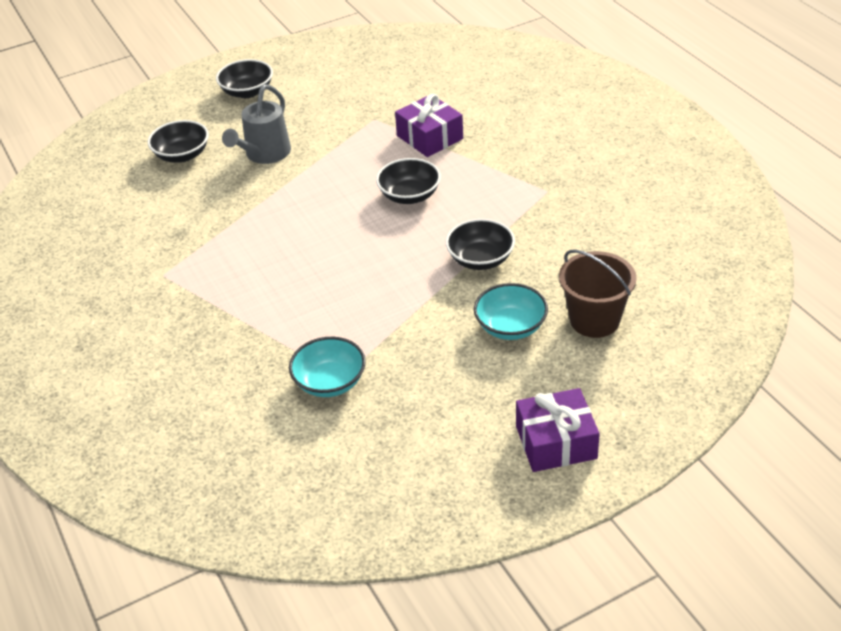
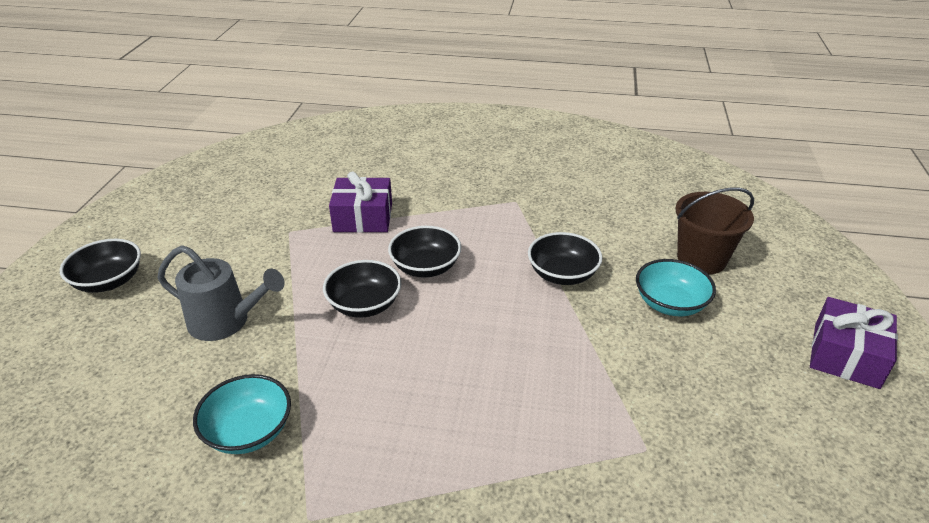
camera: 55 degrees left, 5 degrees down
black bowl [148,120,209,163] -> black bowl moved to [323,260,402,318]
grey watering can [222,84,291,164] -> grey watering can turned 45 degrees counterclockwise [158,245,285,341]
turquoise bowl [289,337,366,397] -> turquoise bowl moved to [193,374,291,454]

